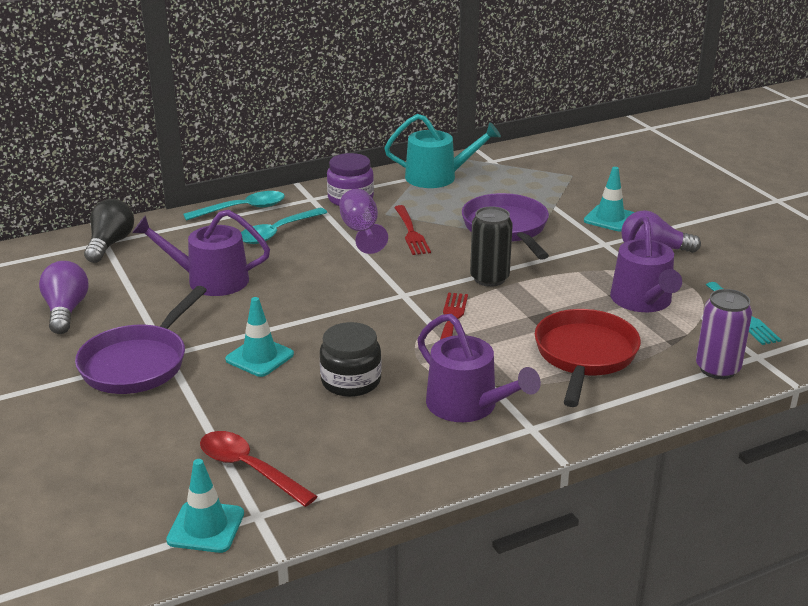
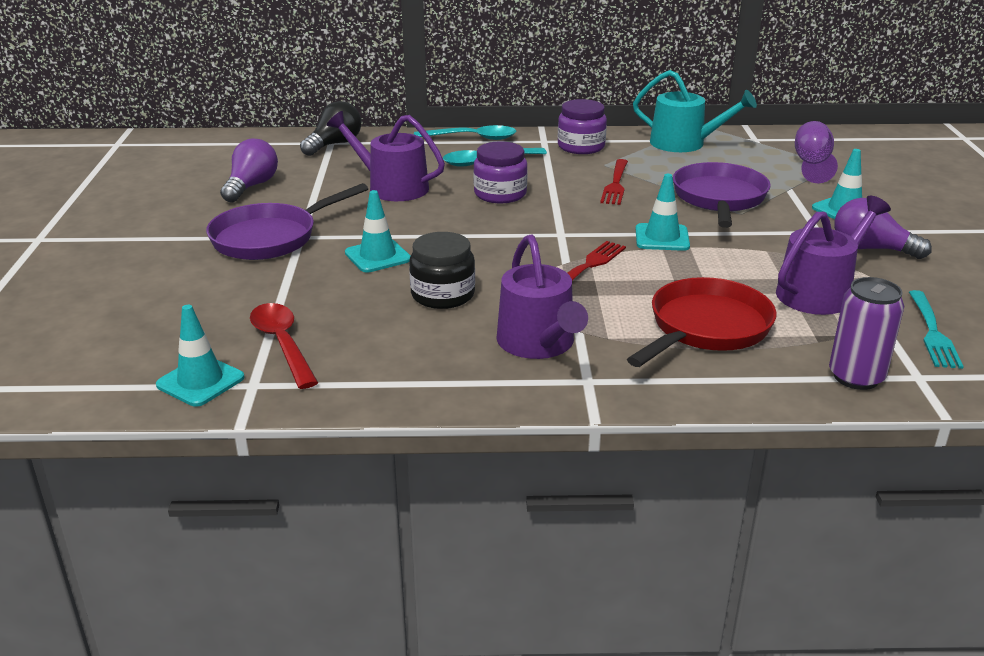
camera: 25 degrees right, 0 degrees up
purple goblet [339,189,388,254] -> purple goblet moved to [795,121,838,183]
black can [470,206,513,287] -> turquoise traffic cone [636,174,690,251]
purple watering can [610,216,682,312] -> purple watering can turned 150 degrees counterclockwise [776,195,891,315]
none -> purple jar [473,141,527,203]

